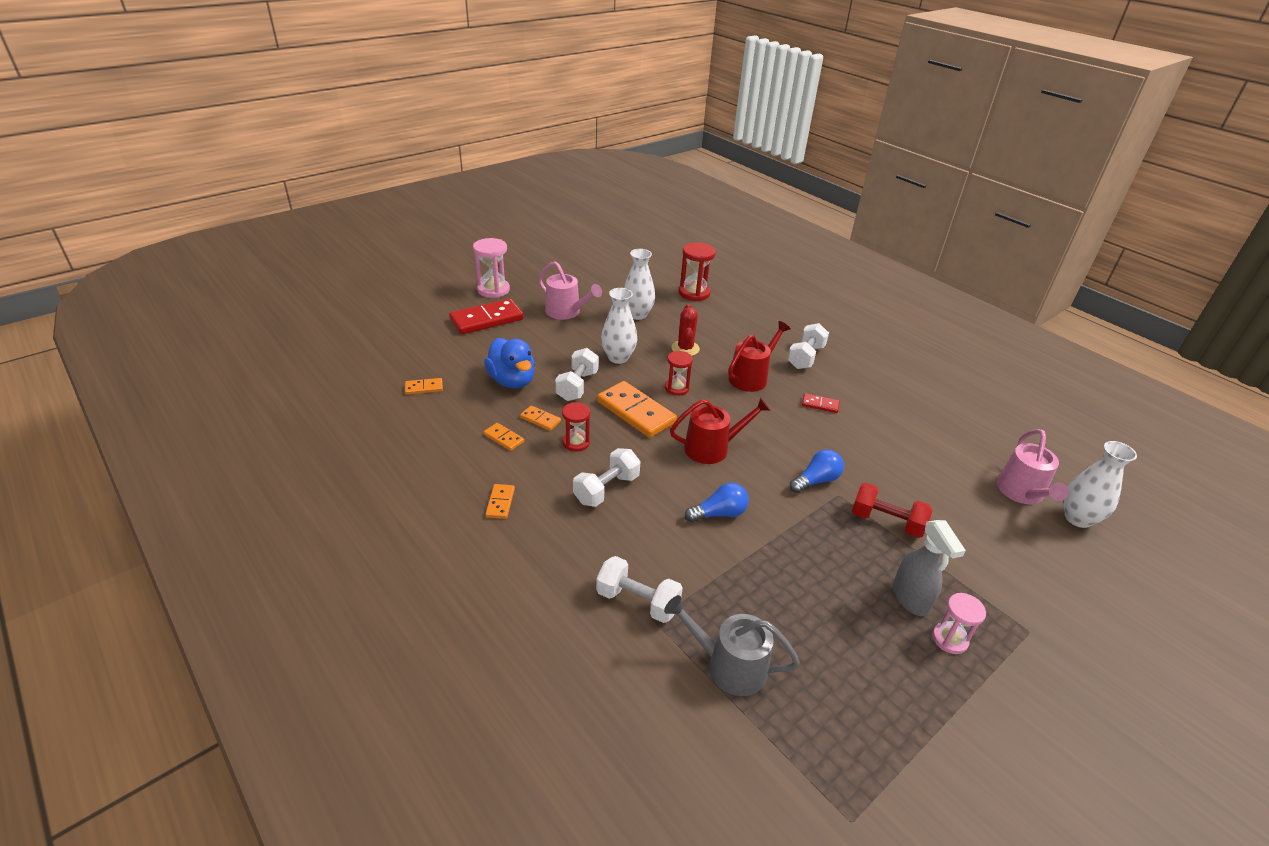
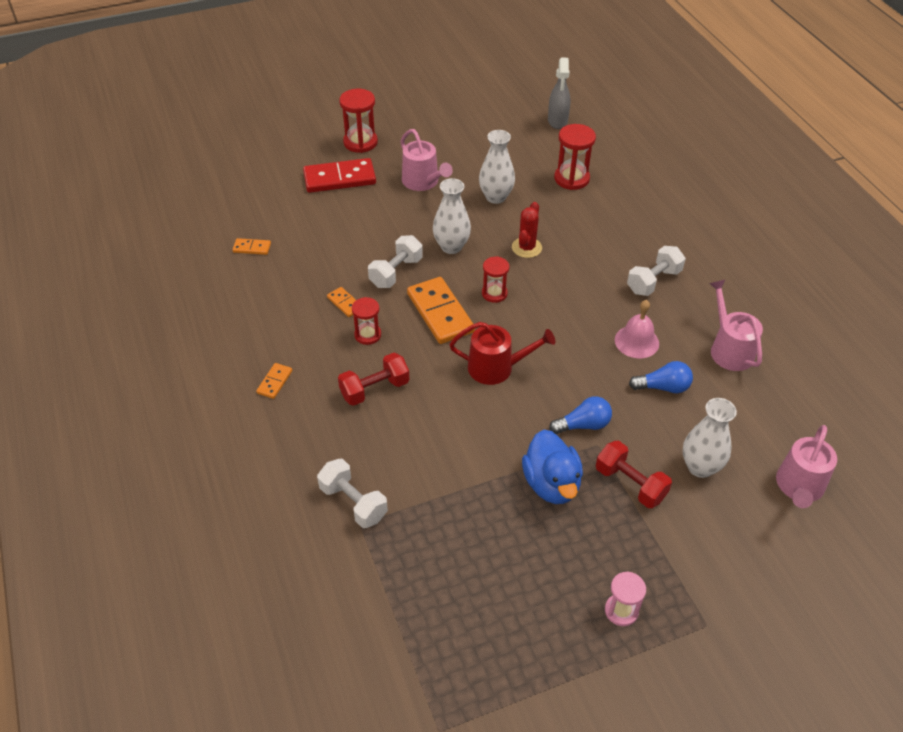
camera: 20 degrees right, 10 degrees up
pink hourglass [473,238,510,298] -> red hourglass [339,89,378,153]
blue duck [484,338,535,388] -> blue duck moved to [522,429,583,504]
orange domino [484,423,524,451] -> none
white dumbbell [573,448,641,507] -> red dumbbell [338,353,409,406]
grey watering can [664,595,800,696] -> none
blue light bulb [685,483,749,523] -> blue light bulb moved to [629,361,693,393]
red watering can [728,321,791,392] -> none
red domino [802,393,840,413] -> pink bell [615,300,659,358]
grey spray bottle [893,520,966,616] -> grey spray bottle moved to [548,57,570,129]
white vase [1064,441,1137,528] -> white vase moved to [683,398,737,478]
none -> pink watering can [709,280,763,371]

